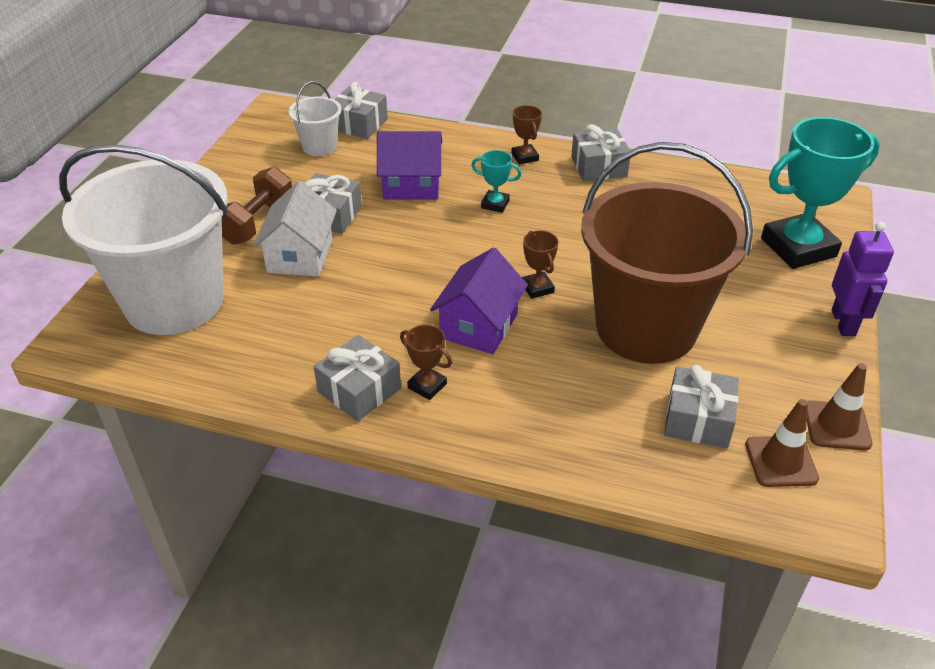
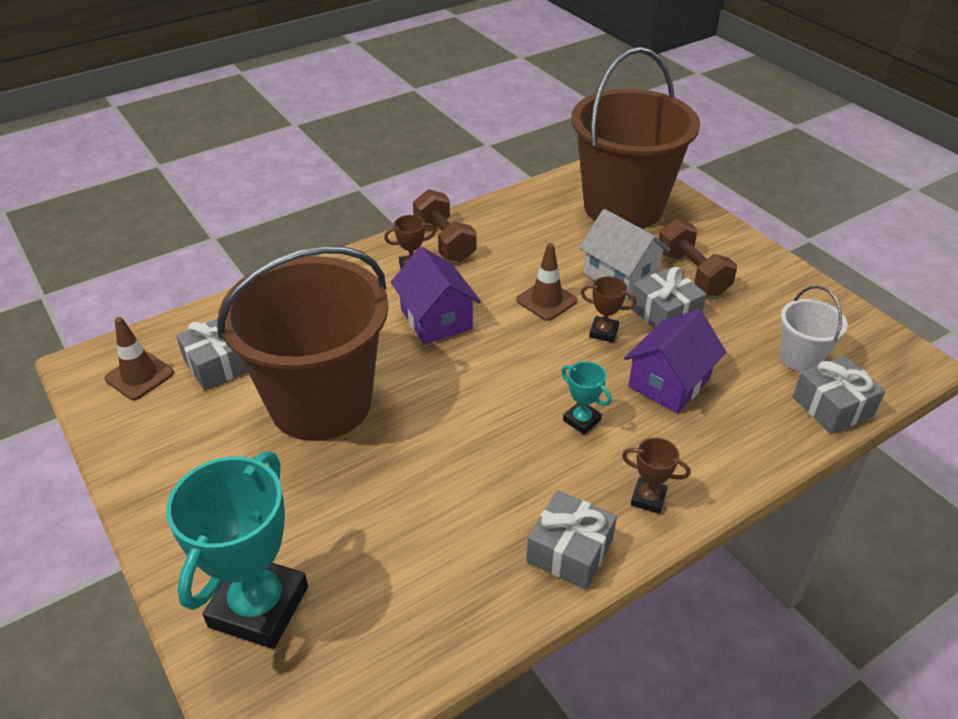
camera: 130 degrees right, 0 degrees up
white bucket [59,145,228,335] -> brown bucket [571,47,700,229]
grey gift [314,335,401,421] -> brown dumbbell [413,189,477,262]
turquoise trophy [471,150,521,213] -> turquoise trophy turned 75 degrees clockwise [561,361,612,434]
brown trophy [522,230,558,299] -> brown trophy moved to [581,276,637,342]
brown traffic cone [807,363,872,450] -> brown traffic cone moved to [516,243,577,321]
purple robot [832,222,894,336] -> none

